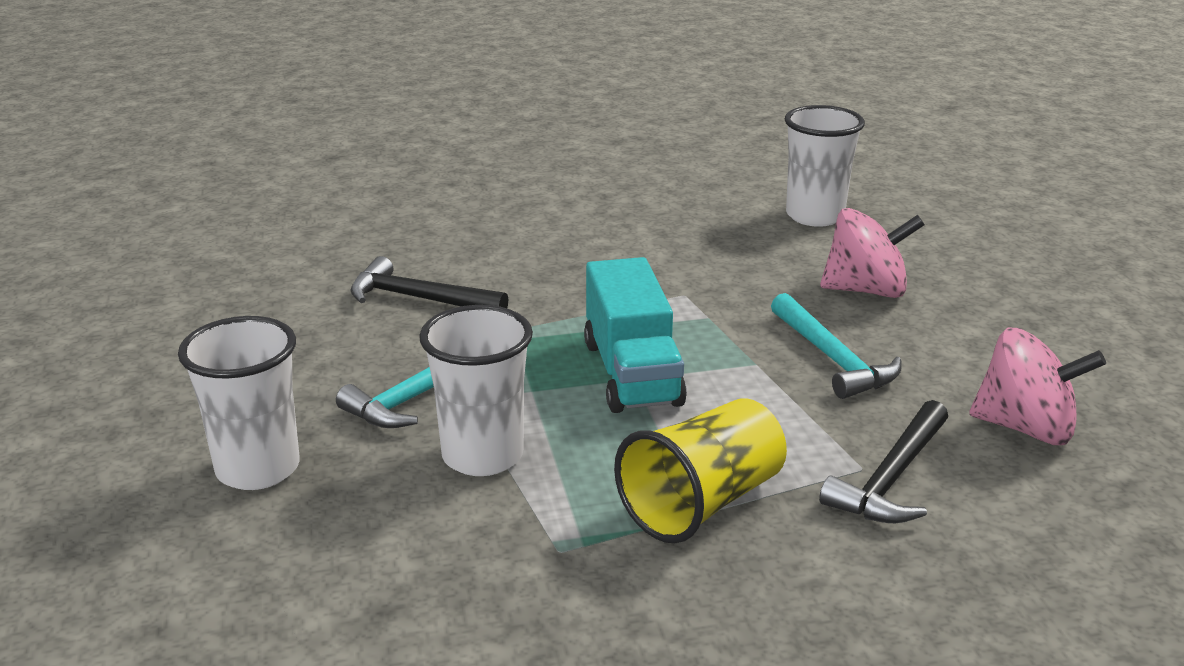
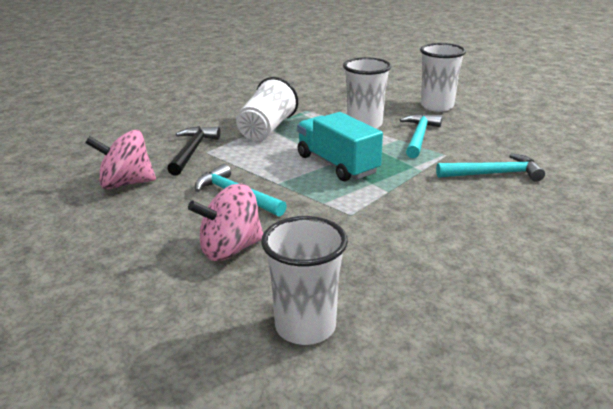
camera: 155 degrees right, 0 degrees up
black hammer [350,256,508,308] -> turquoise hammer [436,154,545,182]
yellow cup [614,398,787,543] -> white cup [236,77,298,141]

